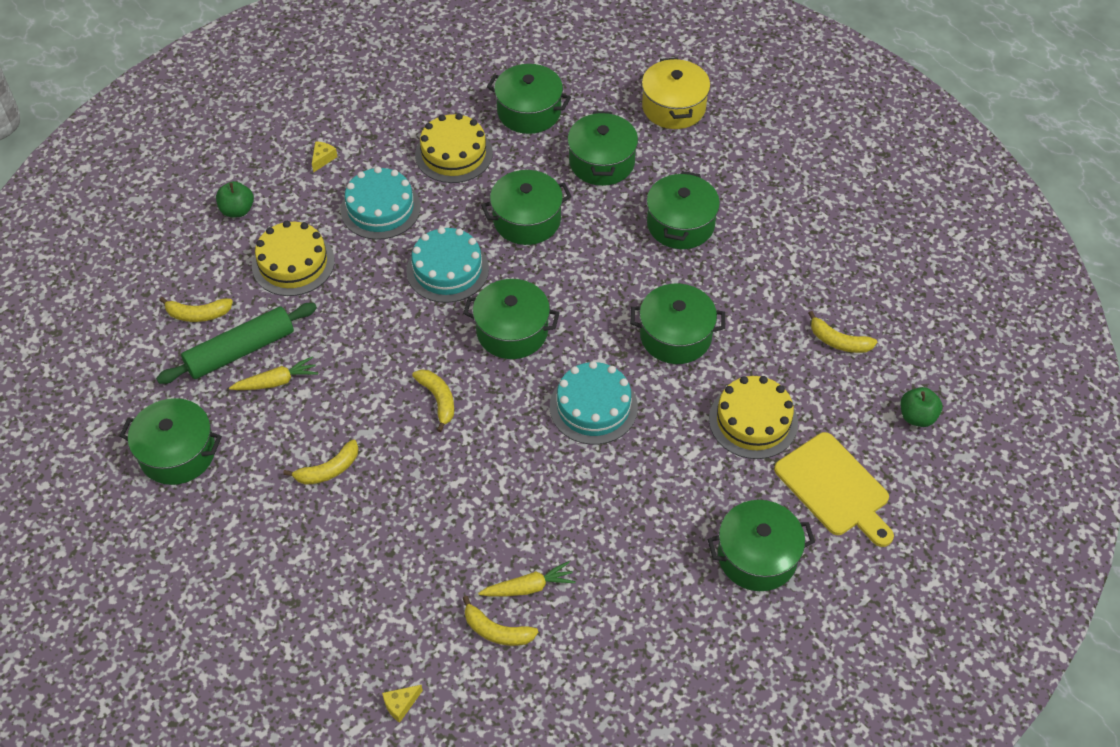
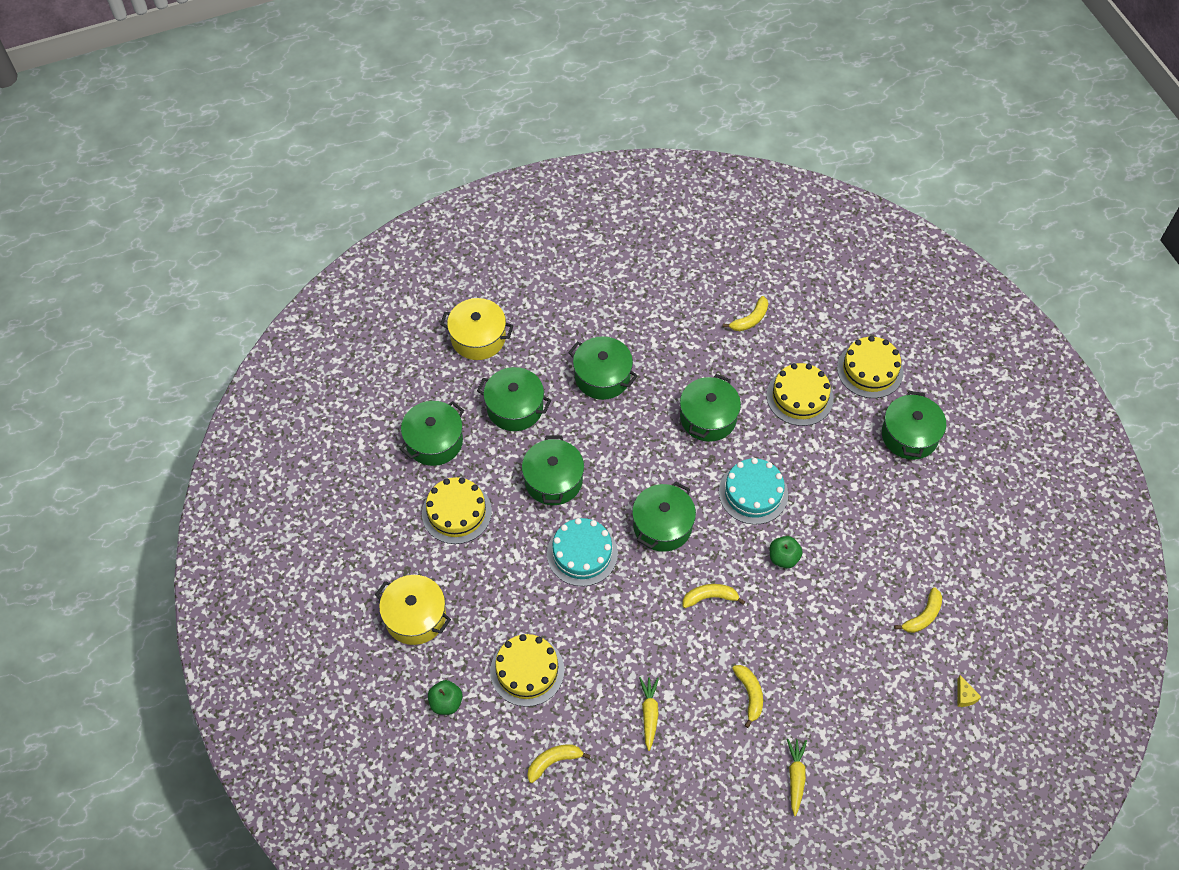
camera: 70 degrees left, 5 degrees up
green pot [120,398,222,485] -> none
green rolling pin [156,303,317,384] -> none
yellow banana [159,297,233,322] -> yellow banana turned 135 degrees counterclockwise [527,744,591,783]
yellow cheese [312,141,337,173] -> yellow pot [375,575,451,645]
turquoise cake [341,167,421,240] -> none
yellow carrot [478,561,576,596] -> yellow carrot moved to [787,739,807,816]
yellow cutting board [774,432,894,547] -> yellow cake [837,336,904,398]
green apple [901,387,943,427] -> green apple moved to [770,536,803,568]

